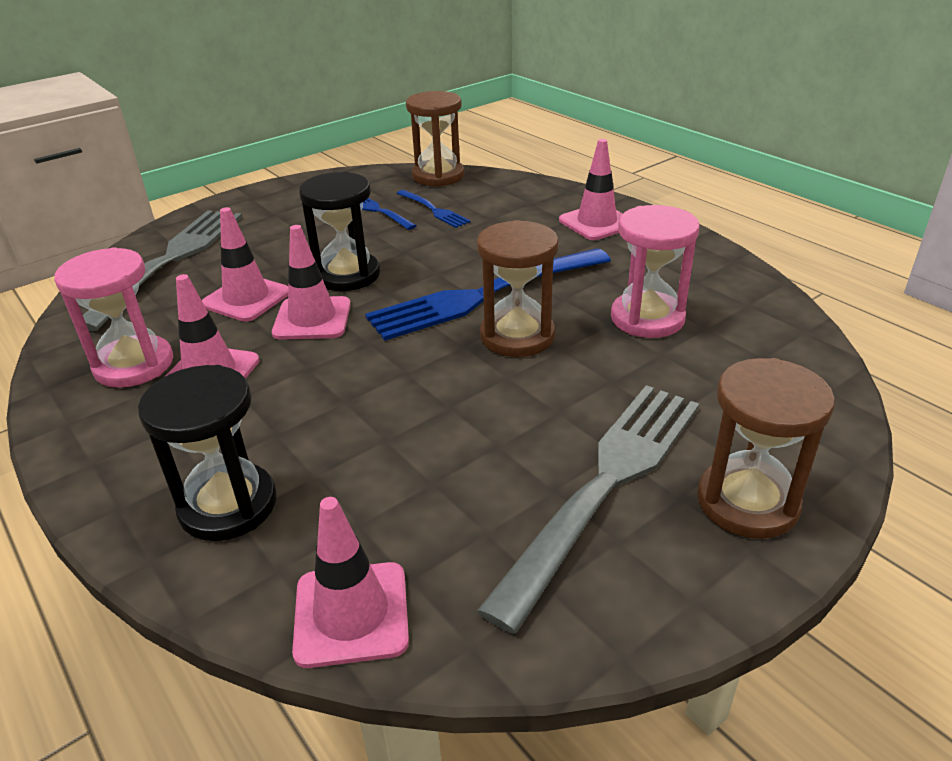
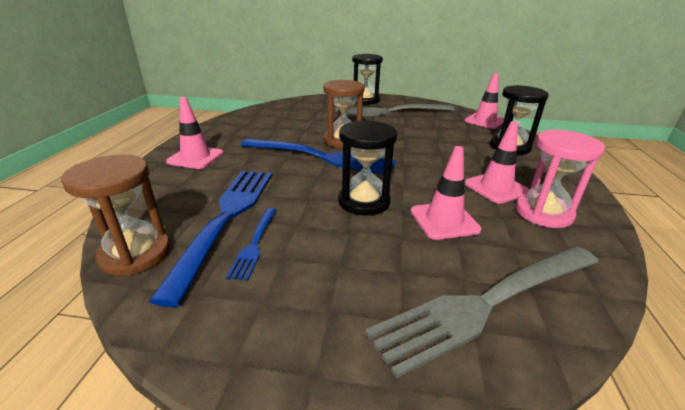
camera: 135 degrees left, 5 degrees down
pink traffic cone [272,225,351,340] -> none
blue fork [396,190,471,228] -> blue fork [149,171,272,307], size x2.11
pink hourglass [611,205,700,338] -> none
brown hourglass [697,358,835,539] -> black hourglass [352,54,383,105]

